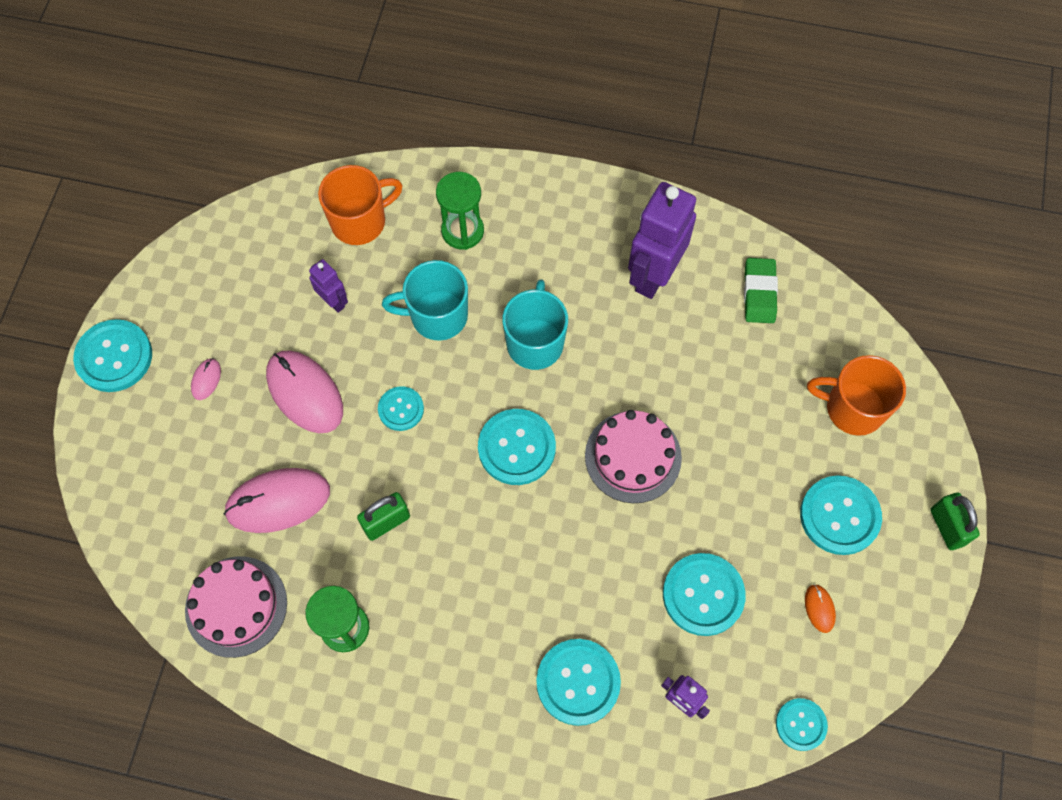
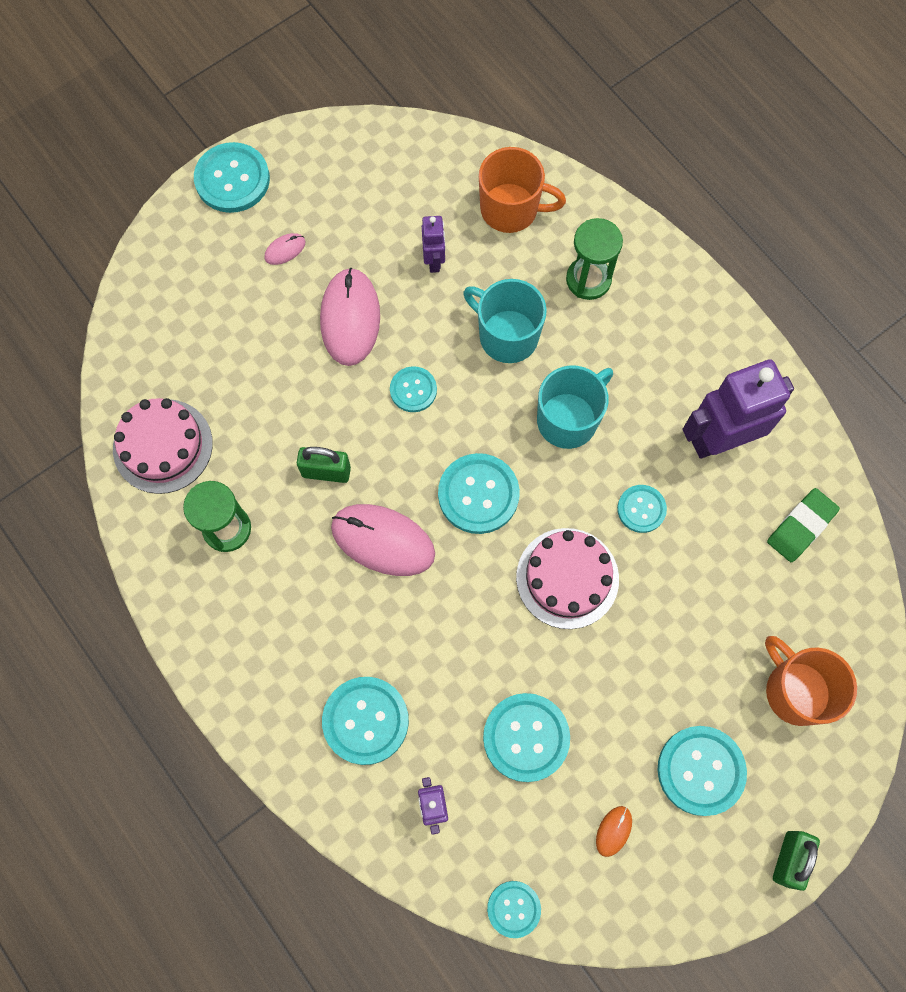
camera: 40 degrees right, 5 degrees up
pink mouse [224,468,330,533] -> pink mouse moved to [331,504,435,576]
none -> turquoise button [617,485,667,533]

